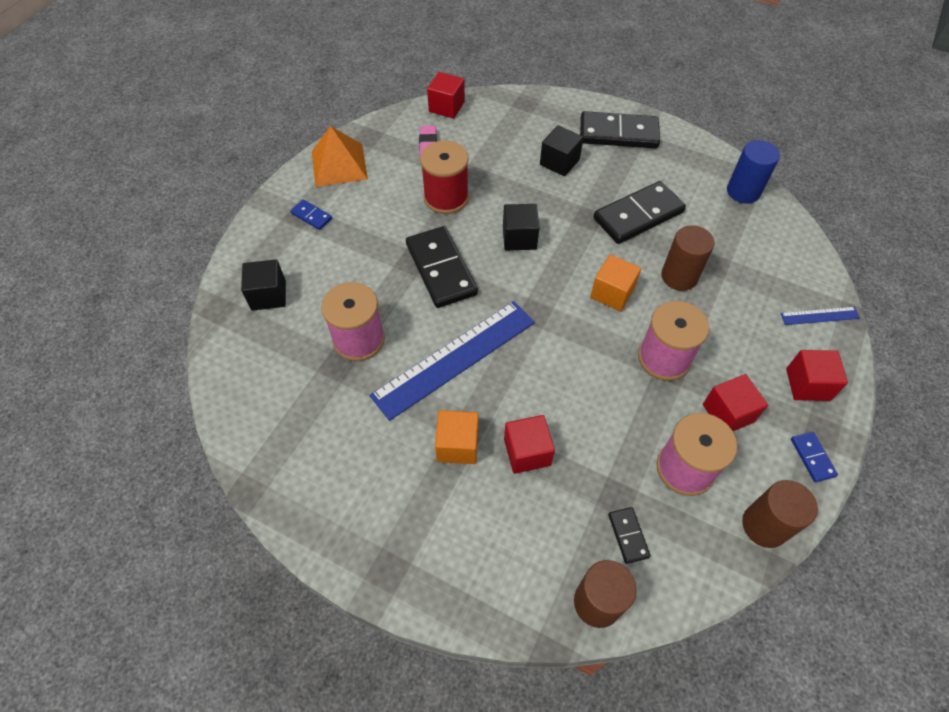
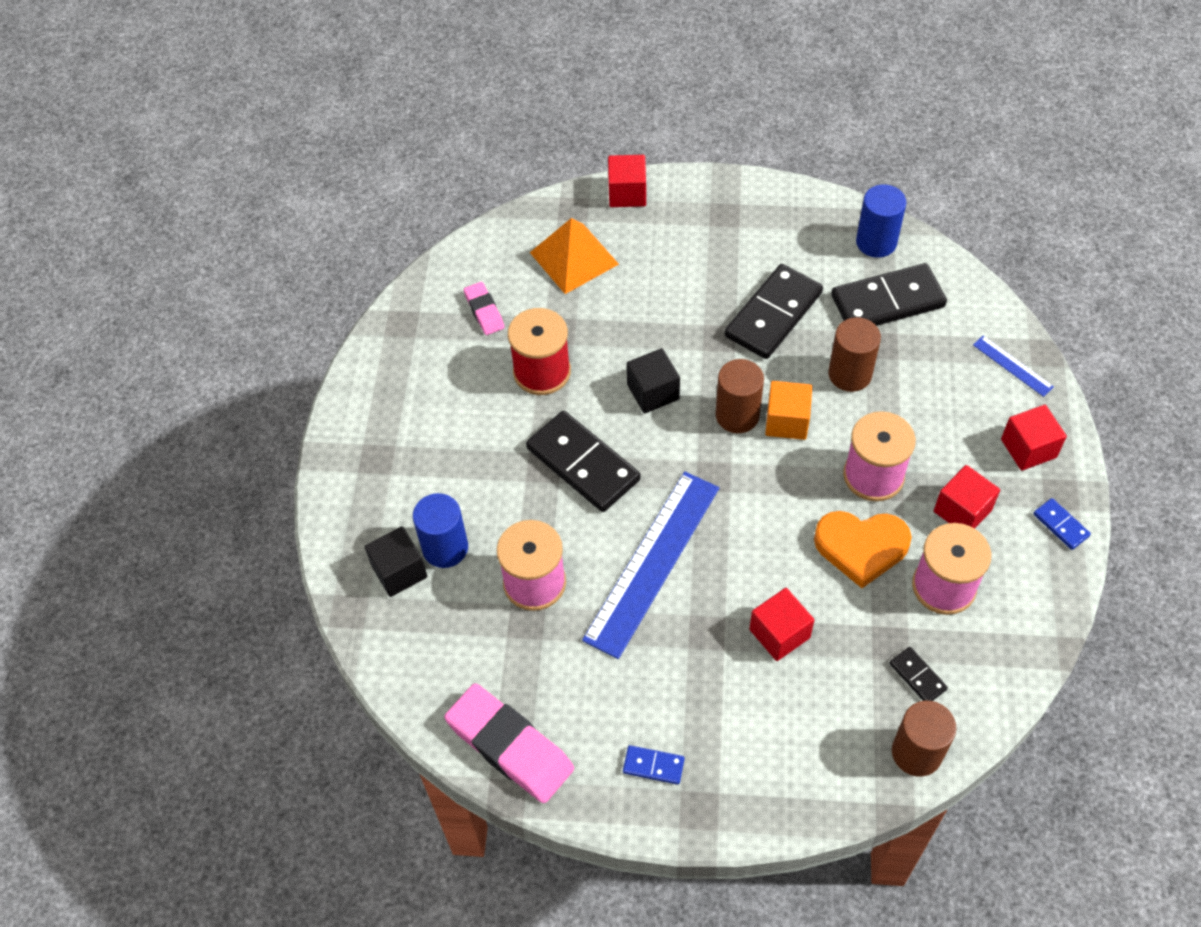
camera: 20 degrees left, 0 degrees up
blue domino [290,200,332,230] -> blue domino moved to [623,745,685,785]
orange pyramid [312,126,368,187] -> orange pyramid moved to [530,218,619,294]
red cube [427,72,465,119] -> red cube moved to [608,155,646,207]
orange cube [435,410,478,464] -> none
black cube [540,125,584,176] -> none
black domino [580,111,660,149] -> black domino moved to [831,263,947,326]
brown cylinder [742,480,818,548] -> brown cylinder moved to [716,359,764,433]
blue ruler [780,307,860,325] -> blue ruler turned 75 degrees clockwise [973,336,1054,397]
none -> blue cylinder [413,493,468,568]
none -> pink eraser [444,683,574,803]
none -> orange heart [814,511,912,588]

